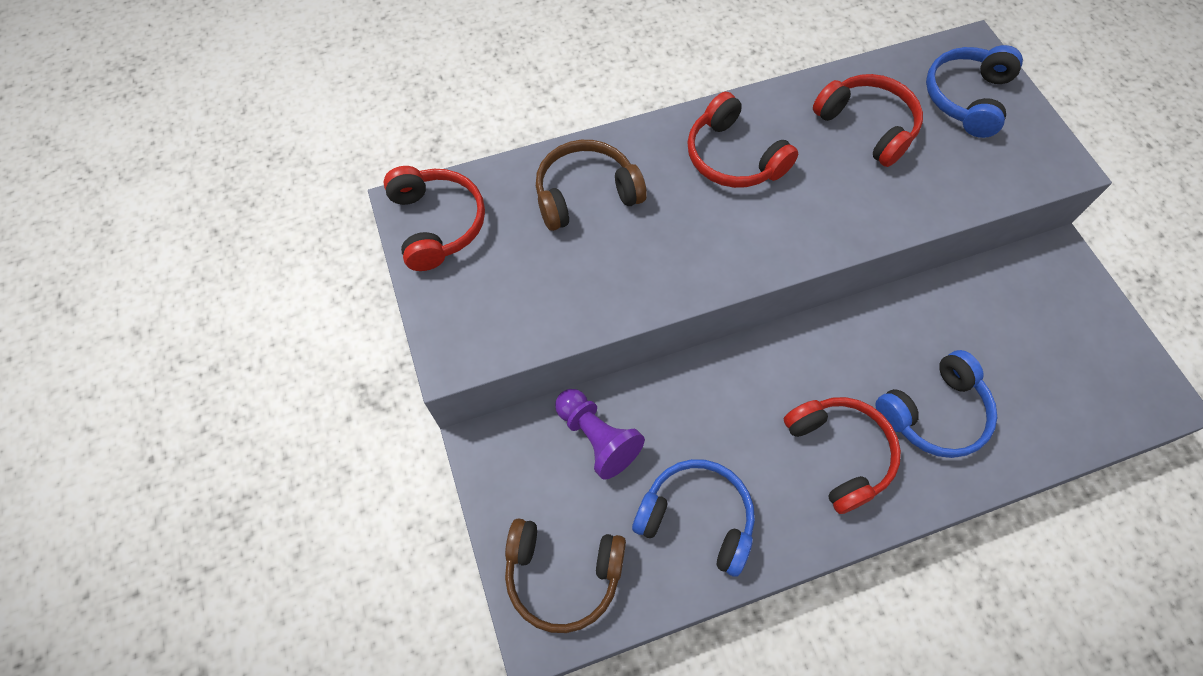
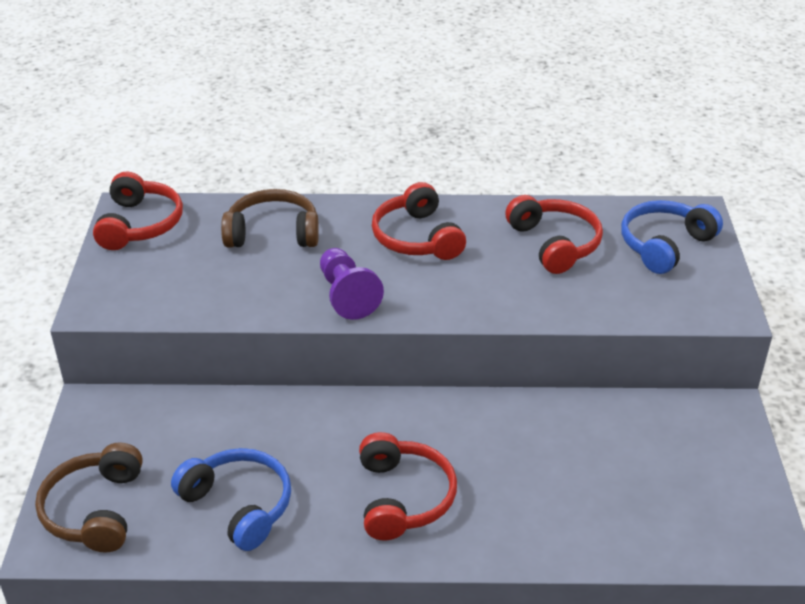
camera: 20 degrees right, 25 degrees down
brown headphones [505,518,626,633] -> brown headphones turned 60 degrees clockwise [35,442,143,553]
purple pawn [555,389,645,480] -> purple pawn moved to [320,248,384,320]
blue headphones [876,350,998,458] -> none

